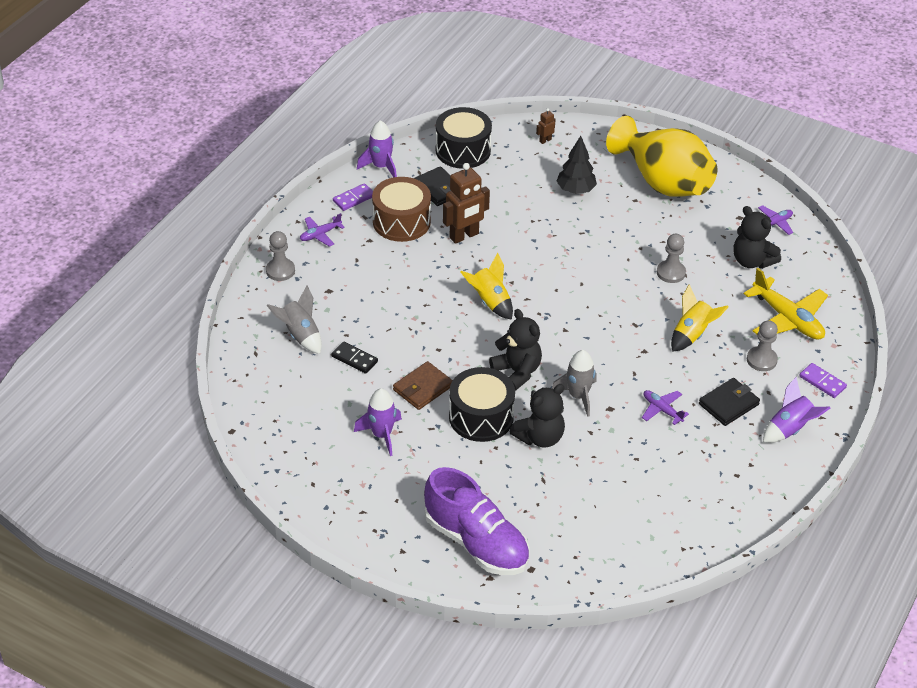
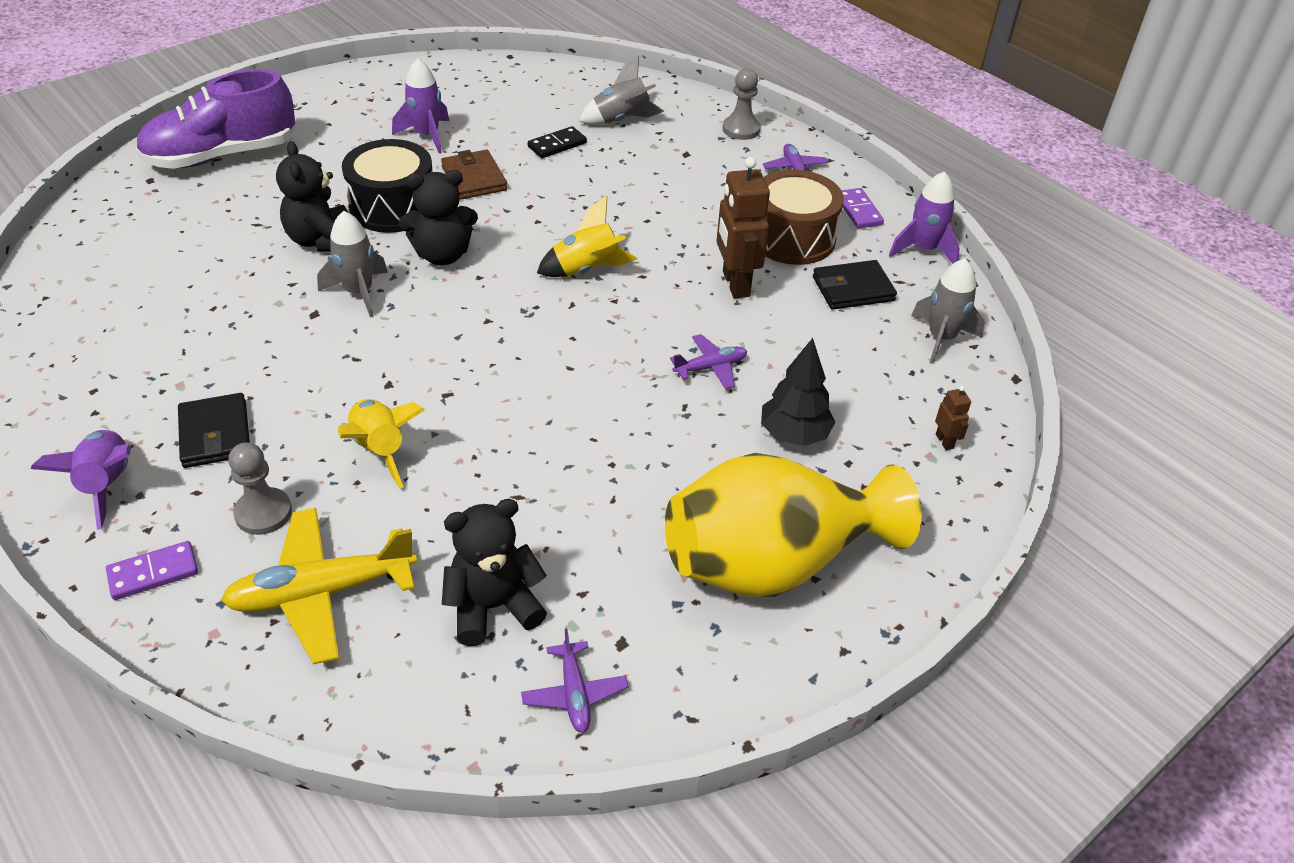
camera: 110 degrees right, 0 degrees up
black drum [435,107,492,169] -> grey rocket [911,258,985,364]
purple plane [642,390,689,425] -> purple plane moved to [670,334,747,389]
grey pawn [657,234,686,283] -> none

